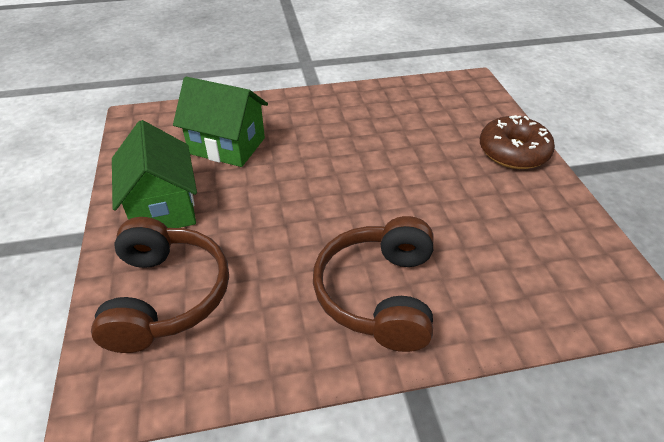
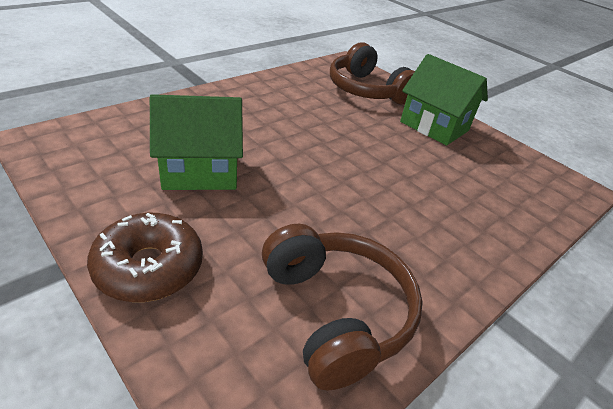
camera: 145 degrees right, 5 degrees down
green house [173,77,268,167] -> green house moved to [150,94,243,190]
brown headphones [313,216,434,352] -> brown headphones moved to [262,224,423,391]

